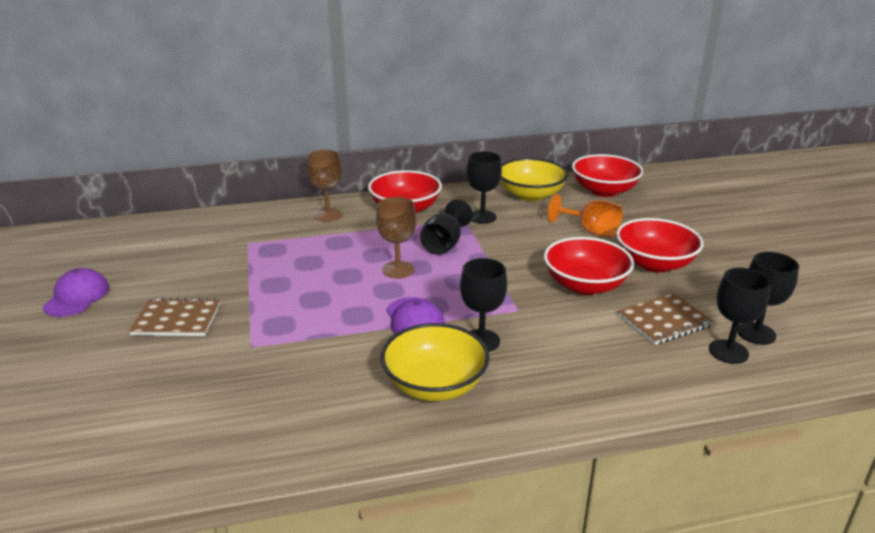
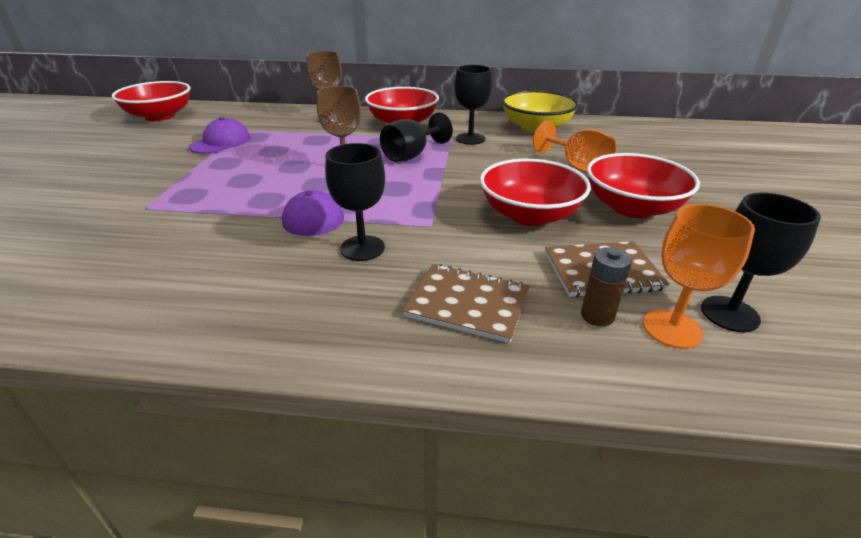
camera: 20 degrees right, 5 degrees up
purple cap [43,268,109,317] -> purple cap moved to [189,117,250,154]
brown notebook [129,298,220,336] -> brown notebook moved to [402,264,530,343]
yellow bowl [381,323,490,401] -> none
red bowl [572,154,643,197] -> red bowl moved to [111,81,190,121]
black goblet [709,268,771,364] -> orange goblet [643,204,755,349]
none -> brown battery [581,247,632,327]

